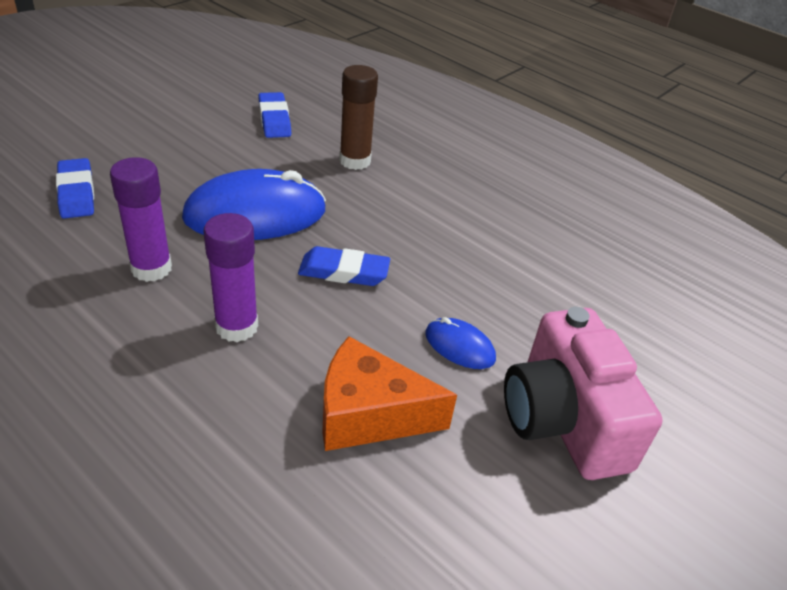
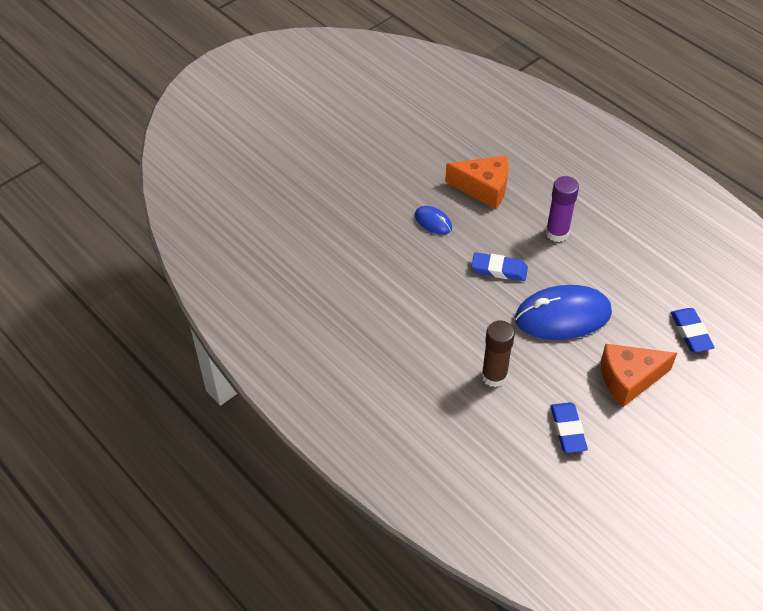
camera: 170 degrees left, 10 degrees up
purple glue stick [110,157,172,282] -> none
pink camera [504,307,663,480] -> none
none -> orange cheese [601,344,677,407]

